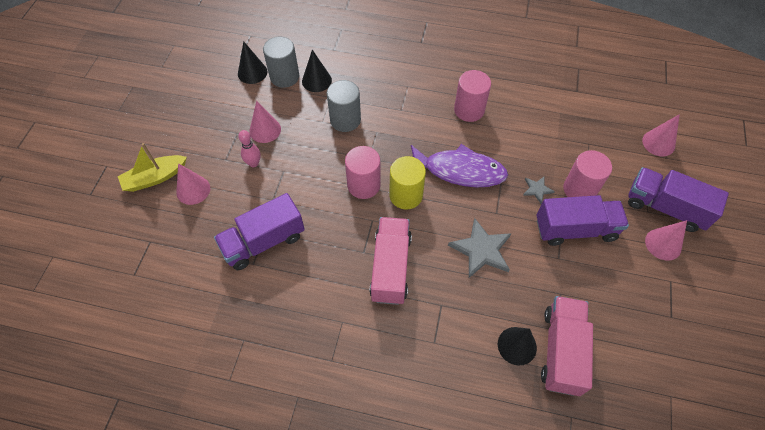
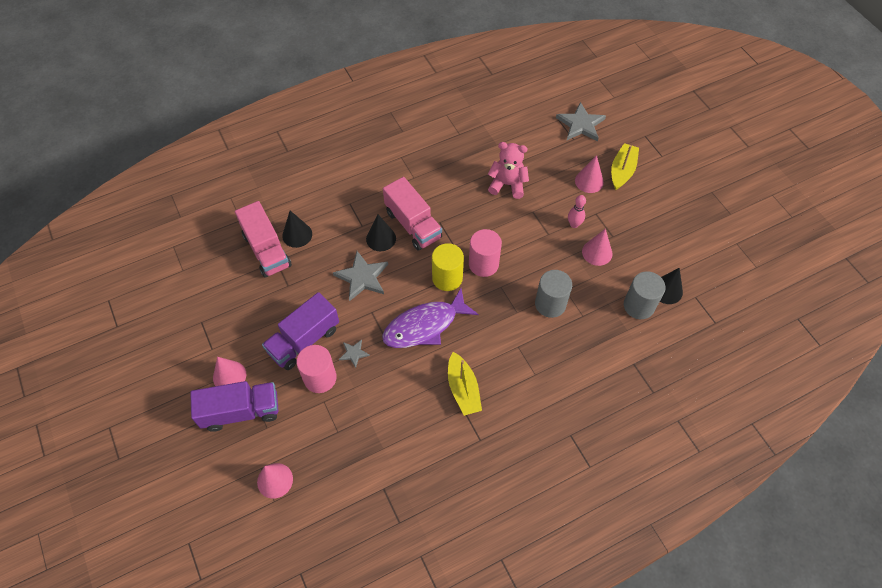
camera: 140 degrees right, 0 degrees up
purple truck [214,193,305,270] -> pink teddy bear [488,142,529,199]
black cone [302,50,332,92] -> black cone moved to [366,215,396,251]
pink cylinder [454,70,491,122] -> yellow boat [448,352,482,416]
none -> grey star [556,102,606,141]

